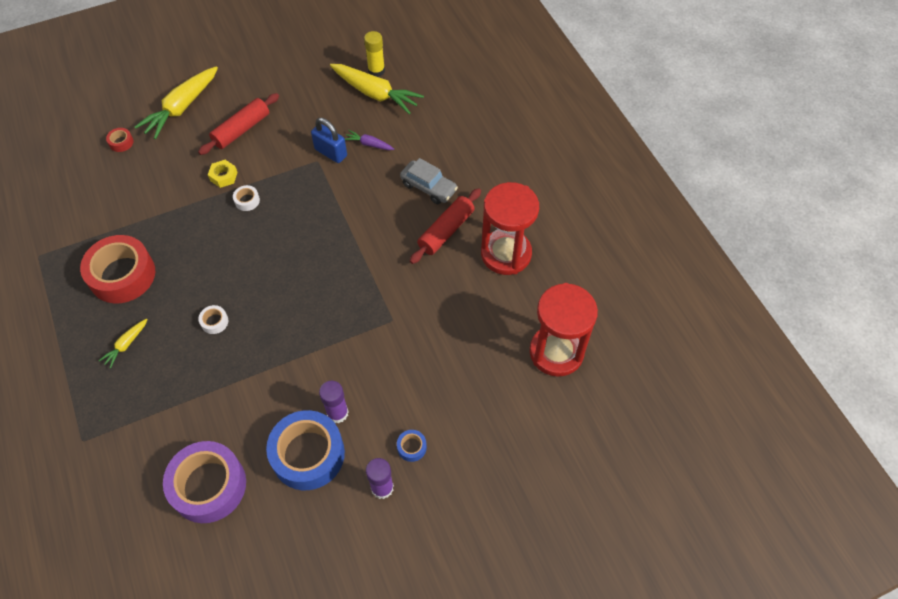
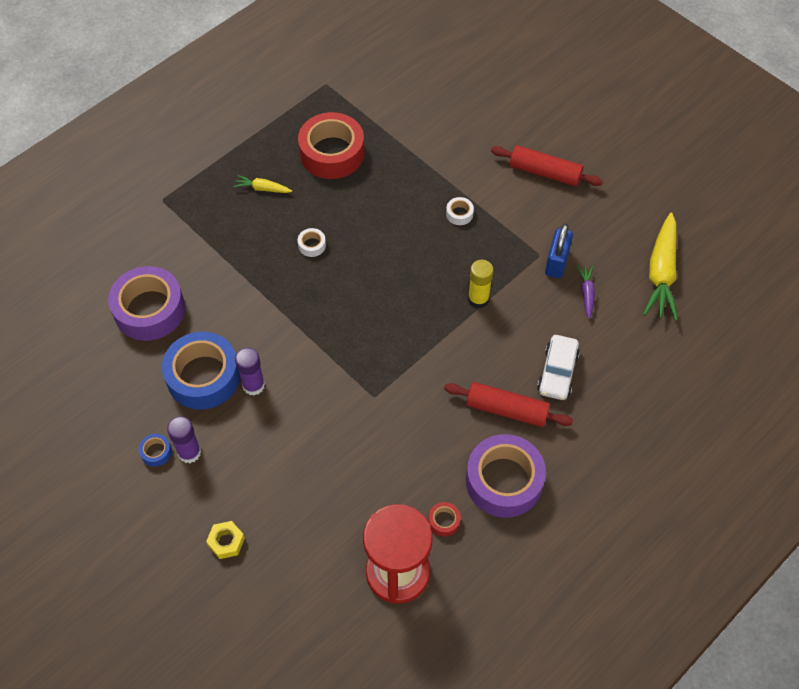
camera: 70 degrees right, 0 degrees up
red tape [106,128,134,152] -> red tape moved to [428,502,461,537]
yellow carrot [135,66,218,139] -> none
yellow nut [208,160,238,188] -> yellow nut moved to [206,521,245,559]
yellow glue stick [364,31,385,77] -> yellow glue stick moved to [468,260,494,308]
blue tape [397,430,427,462] -> blue tape moved to [139,434,172,467]
grey car [400,158,458,204] -> white car [537,335,580,400]
red hourglass [481,182,539,275] -> purple tape [466,434,546,518]

